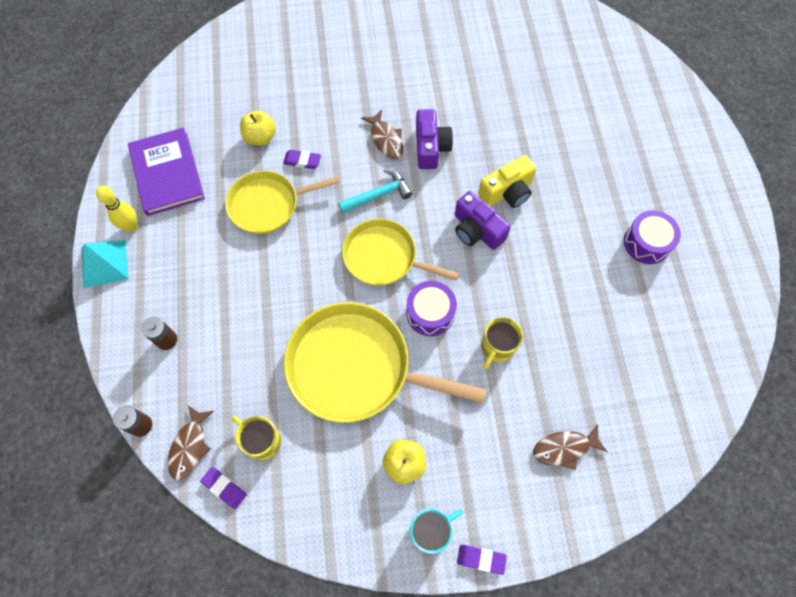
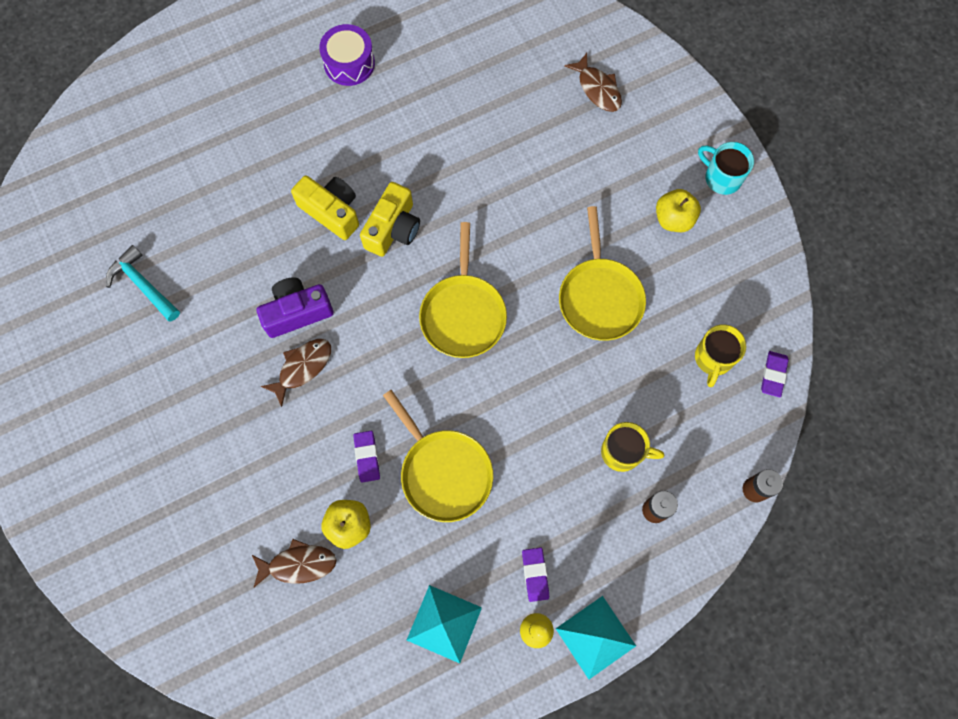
camera: 110 degrees left, 5 degrees up
purple book [128,128,205,216] -> turquoise pyramid [407,585,482,663]
brown fish [168,405,214,480] -> brown fish moved to [251,539,337,588]
yellow pan [284,302,486,423] -> yellow pan [559,206,646,341], size x0.64
turquoise hammer [338,169,413,213] -> turquoise hammer moved to [106,245,180,322]
purple drum [406,281,457,336] -> none
purple camera [455,191,511,250] -> yellow camera [360,182,420,257]
purple eraser [457,544,507,575] -> purple eraser moved to [522,547,549,602]
yellow mug [481,317,523,369] -> yellow mug moved to [601,422,664,472]

